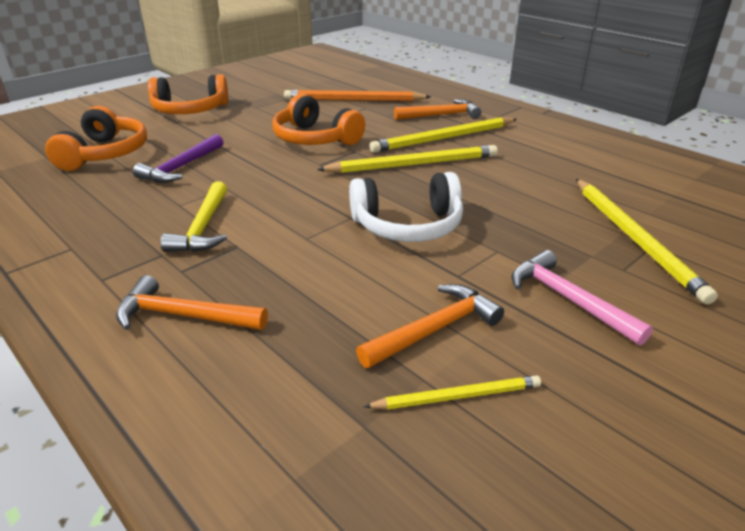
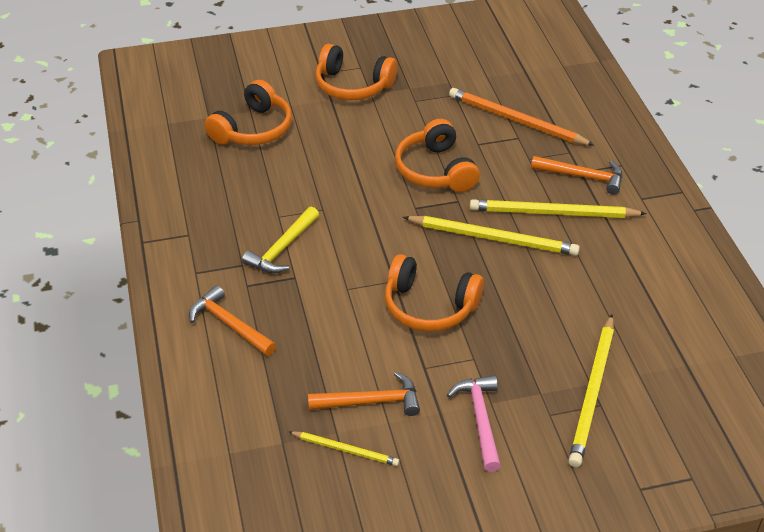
camera: 30 degrees right, 10 degrees up
purple hammer [133,134,224,183] -> none
white headphones [349,172,463,242] -> orange headphones [385,254,484,332]

